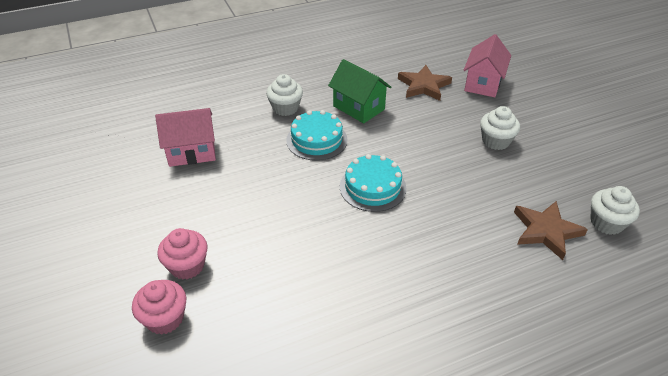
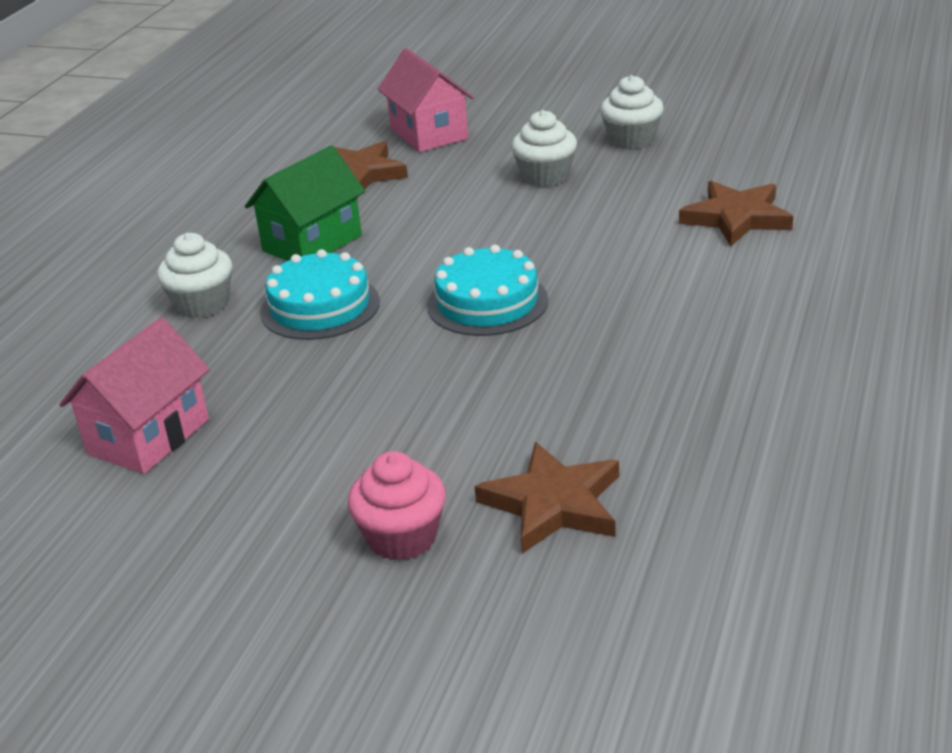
camera: 45 degrees left, 10 degrees down
pink cupcake [132,280,186,335] -> none
green house [328,59,391,123] -> green house turned 45 degrees counterclockwise [245,146,365,261]
white cupcake [591,186,640,235] -> white cupcake moved to [600,75,663,149]
none -> brown star [475,442,619,554]

